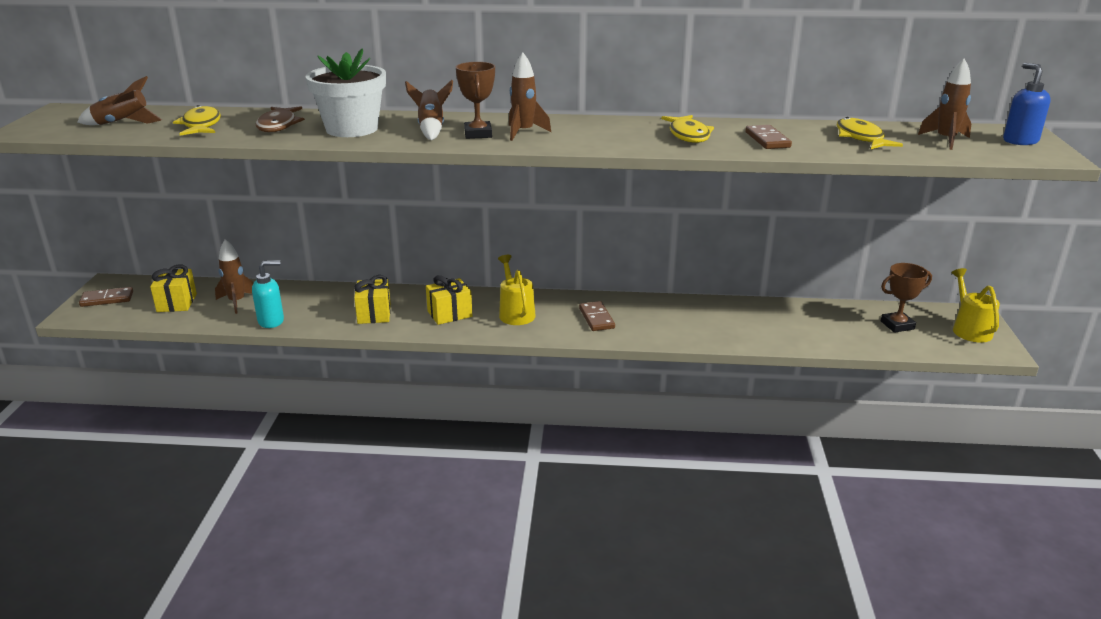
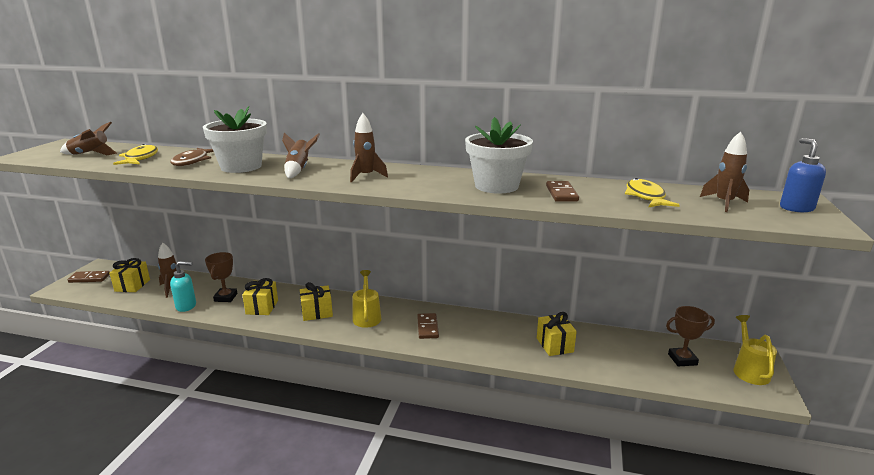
camera: 10 degrees right, 5 degrees down
brown trophy [456,62,495,139] -> brown trophy moved to [205,252,237,302]
yellow fish [661,115,714,143] -> white flower pot [465,117,533,194]
none -> yellow gift [537,312,577,356]

